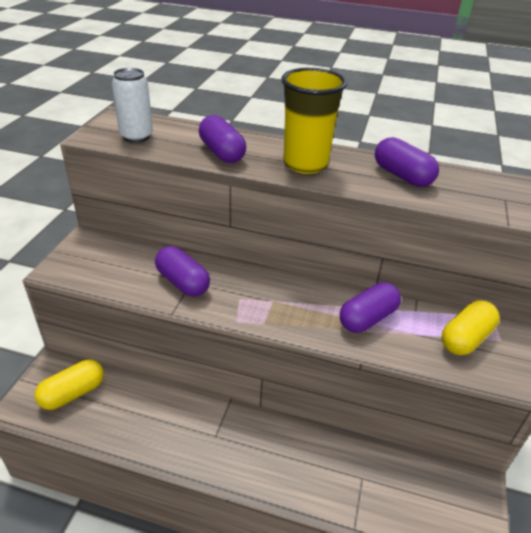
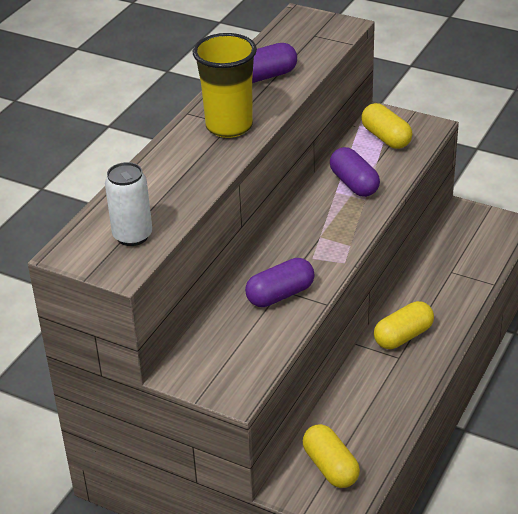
camera: 75 degrees left, 0 degrees up
purple capsule [199,115,246,163] -> none
none -> yellow capsule [374,301,434,349]

